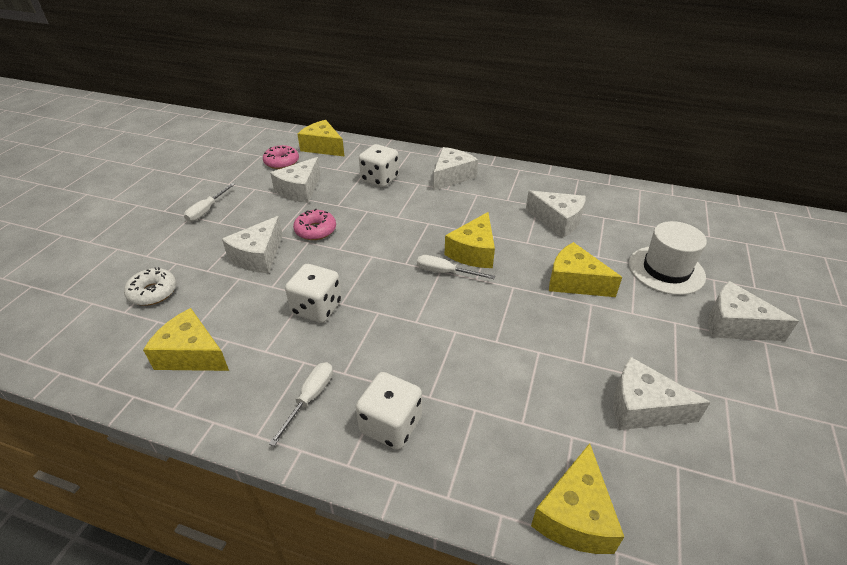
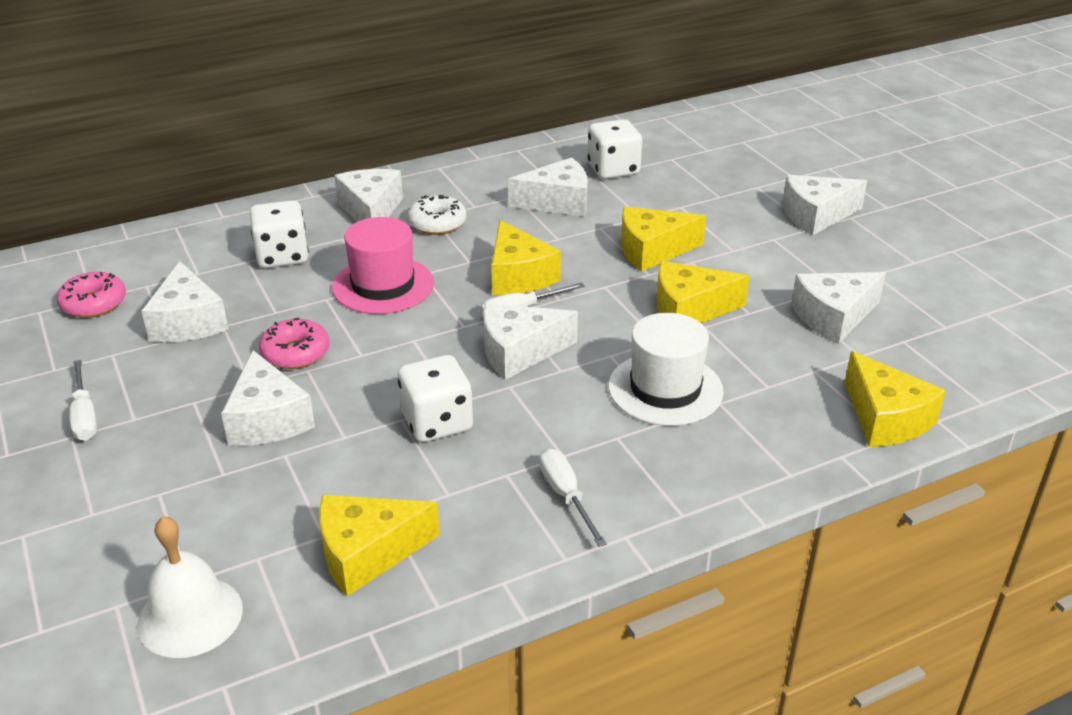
camera: 45 degrees left, 5 degrees down
white donut [124,267,177,306] -> white donut moved to [408,195,467,235]
yellow cheese [298,120,345,157] -> yellow cheese moved to [656,261,750,323]
white dice [356,372,422,450] -> white dice moved to [587,119,642,179]
white hat [629,221,707,295] -> white hat moved to [608,313,724,426]
none -> white bell [137,516,243,658]
none -> pink hat [332,217,434,314]
none -> white cheese [483,303,578,380]

